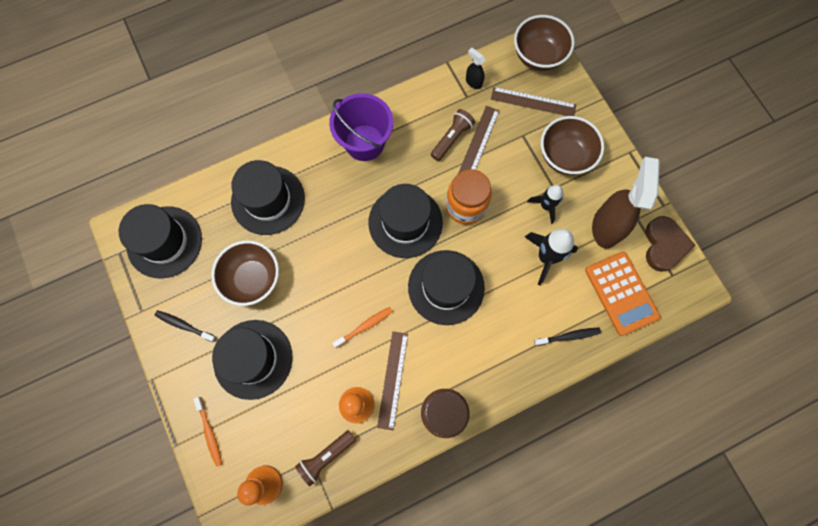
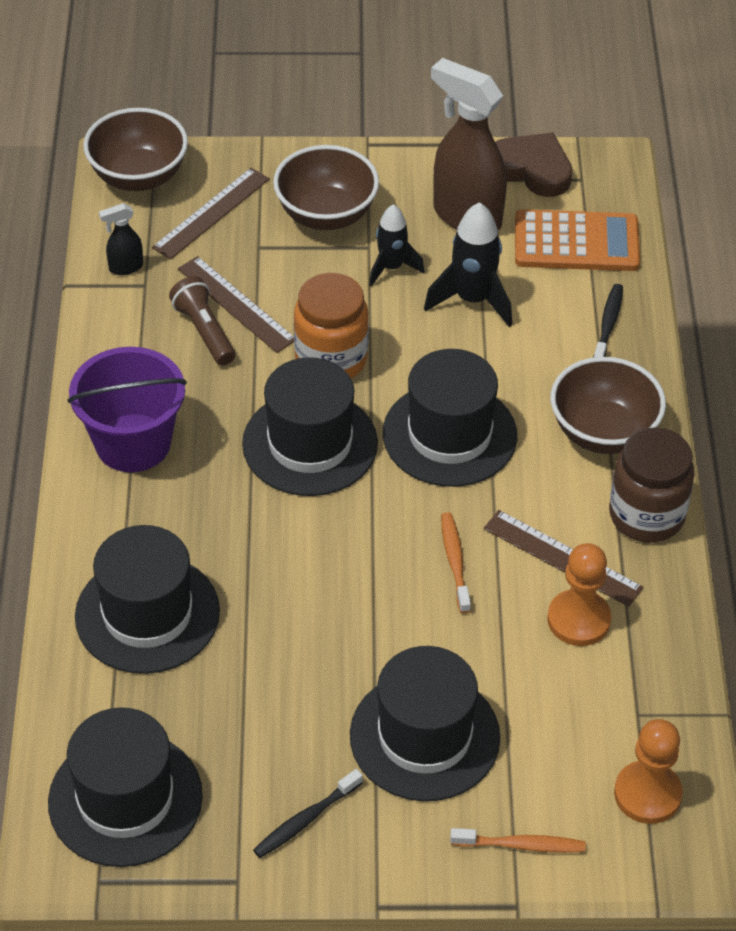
camera: 65 degrees left, 25 degrees down
brown bowl [211,241,279,306] -> brown bowl moved to [551,357,666,454]
brown flashlight [295,430,356,486] -> none

